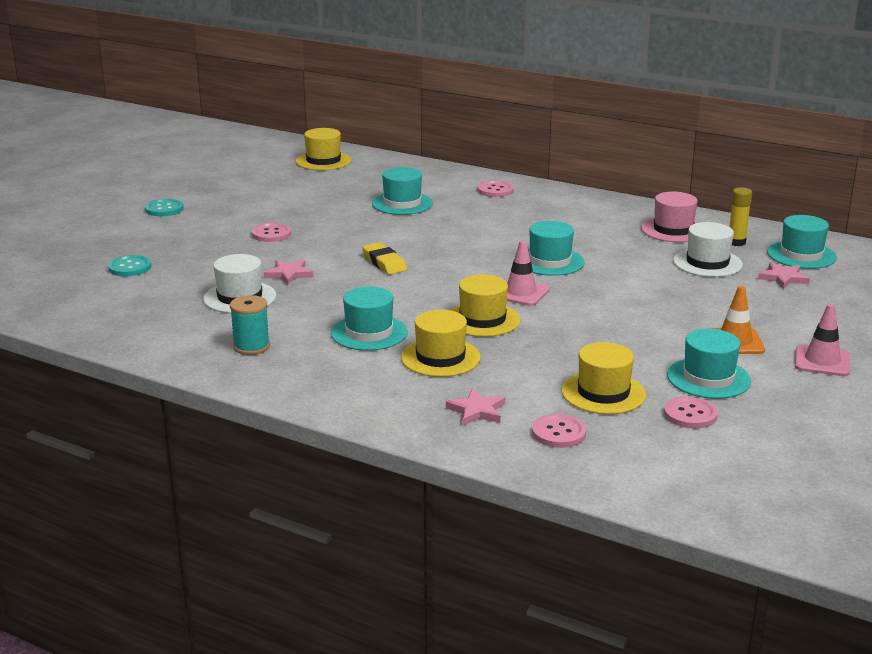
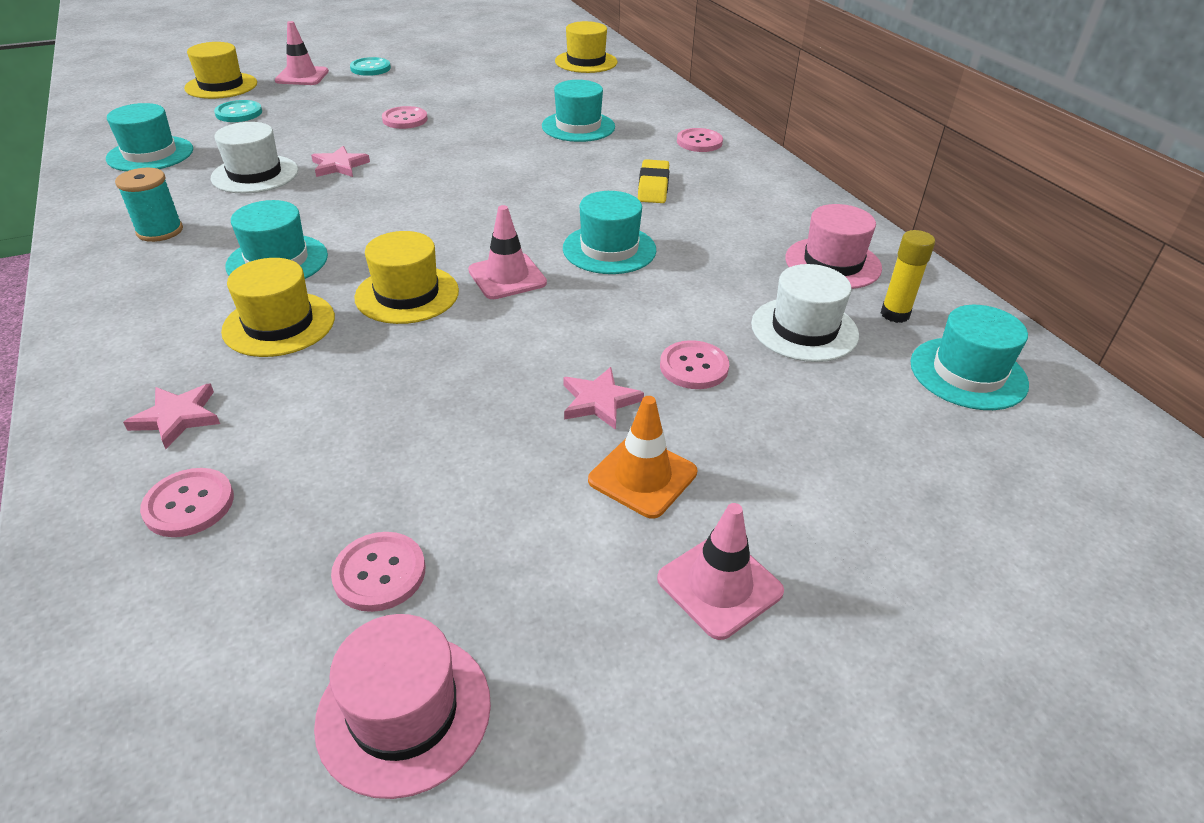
camera: 35 degrees right, 15 degrees up
yellow eraser [362,242,407,275] -> yellow eraser moved to [638,159,669,203]
yellow hat [561,342,646,414] -> yellow hat moved to [184,42,257,99]
turquoise hat [667,328,751,399] -> turquoise hat moved to [106,103,193,171]
pink star [758,262,810,289] -> pink star moved to [563,367,644,430]
none -> pink traffic cone [275,21,329,85]
none -> pink hat [314,614,491,799]
none -> pink button [660,340,729,389]

